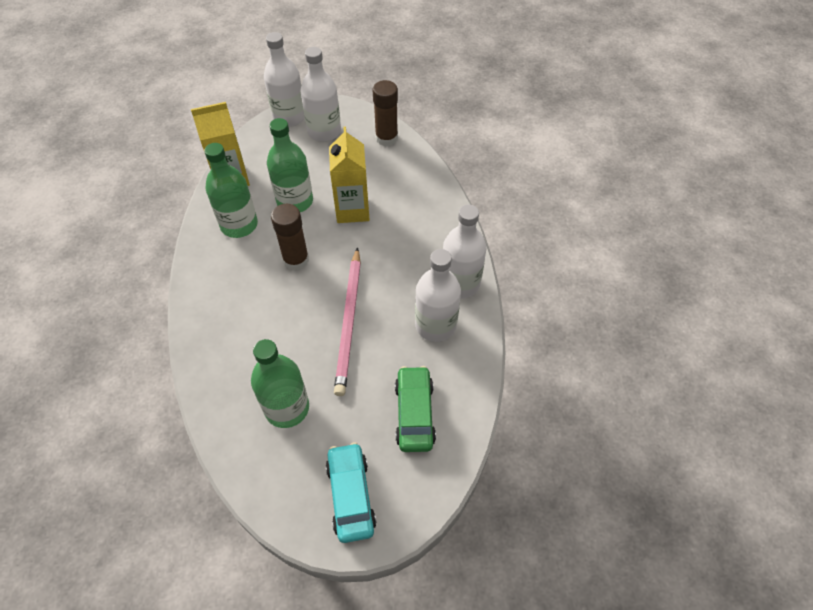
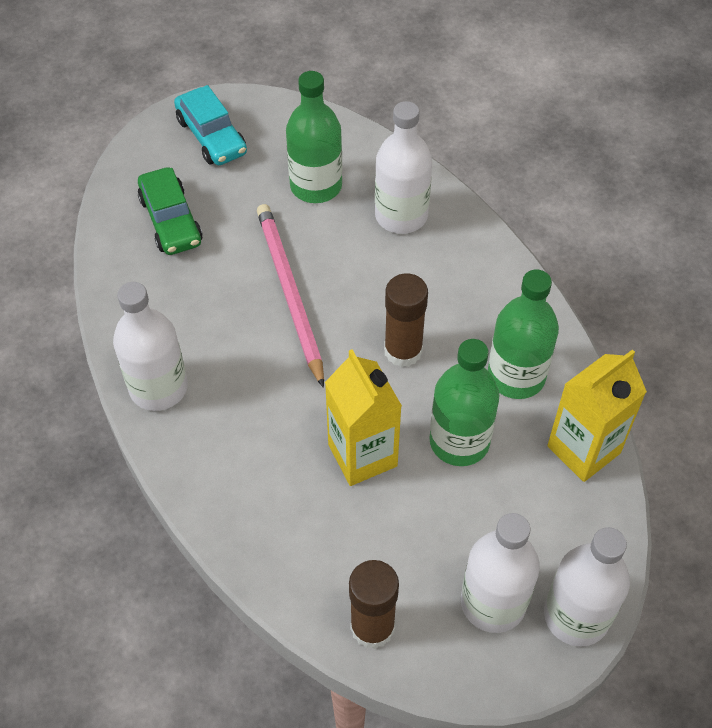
camera: 160 degrees right, 0 degrees up
white bottle [415,249,461,342] -> white bottle moved to [375,101,432,234]

